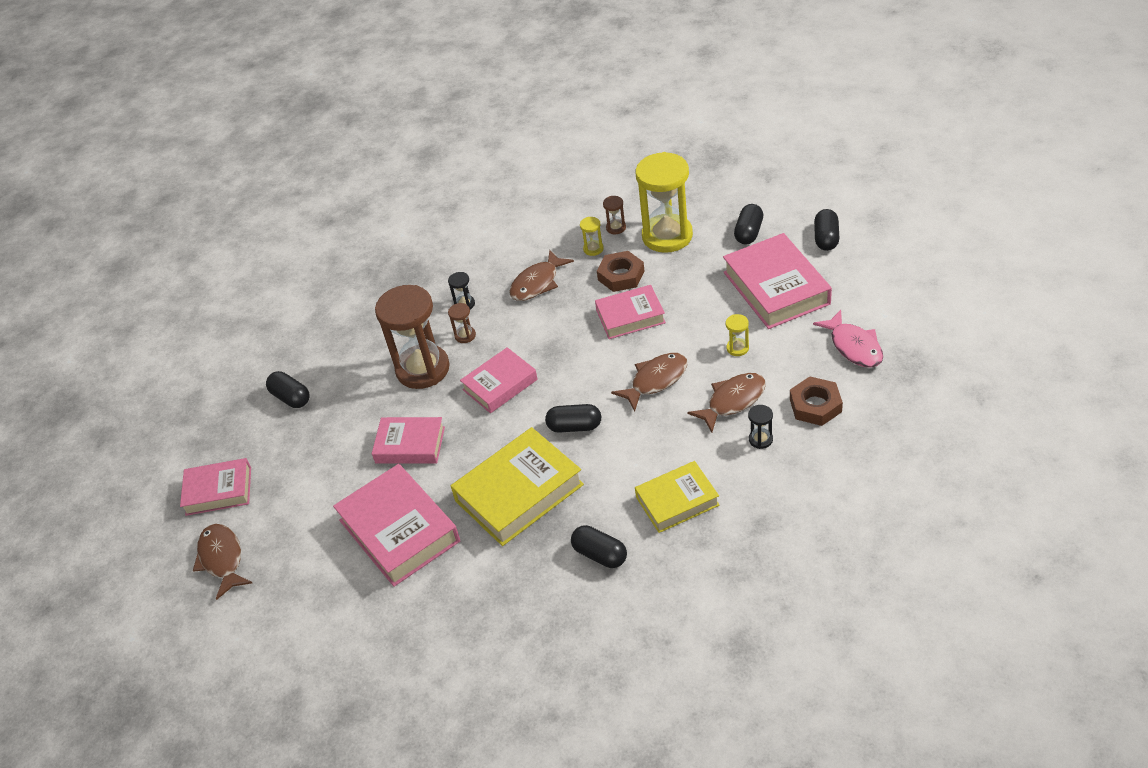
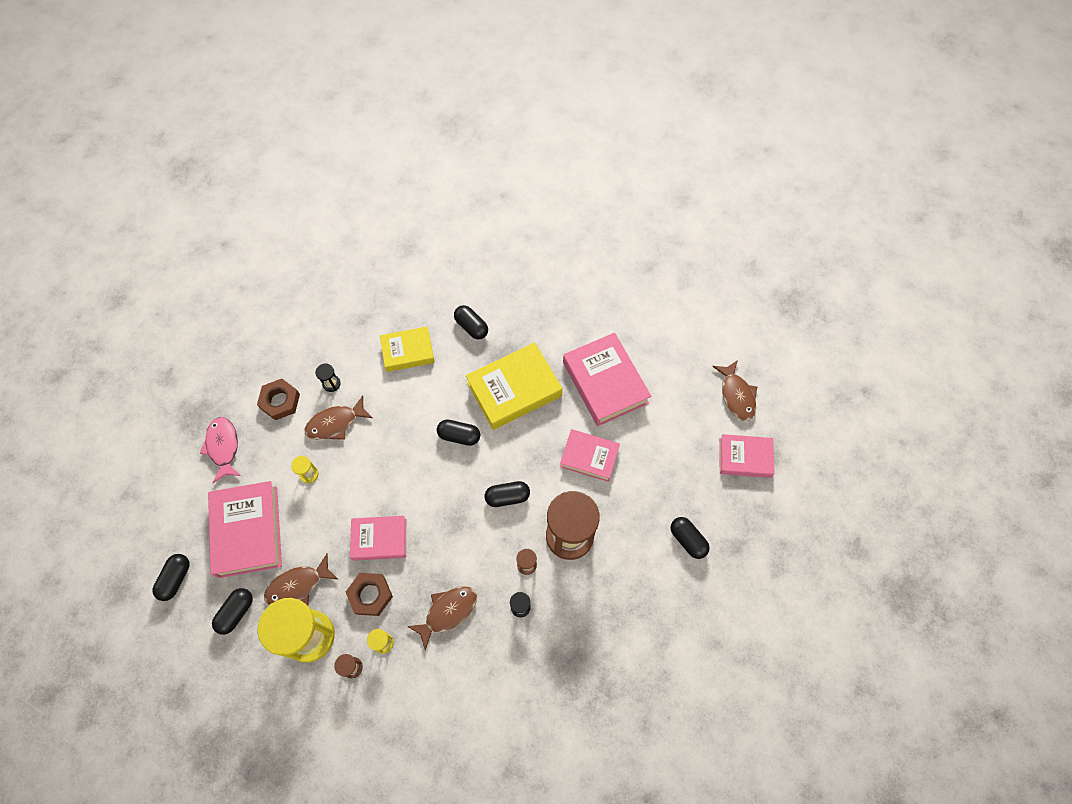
camera: 175 degrees left, 20 degrees up
pink book [460,347,538,413] -> black capsule [485,481,530,507]
brown fish [611,353,687,411] -> brown fish moved to [264,553,339,605]

